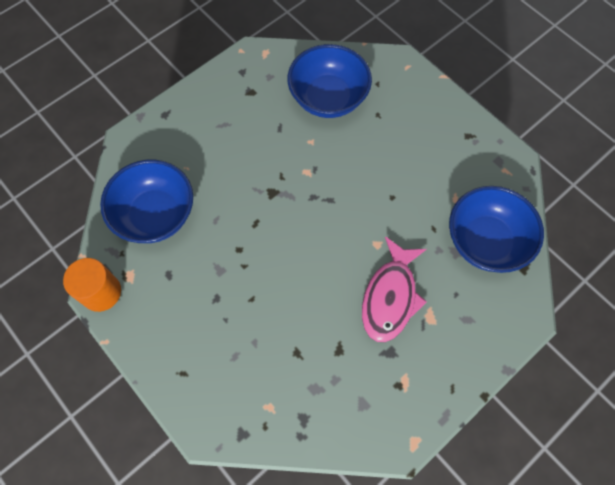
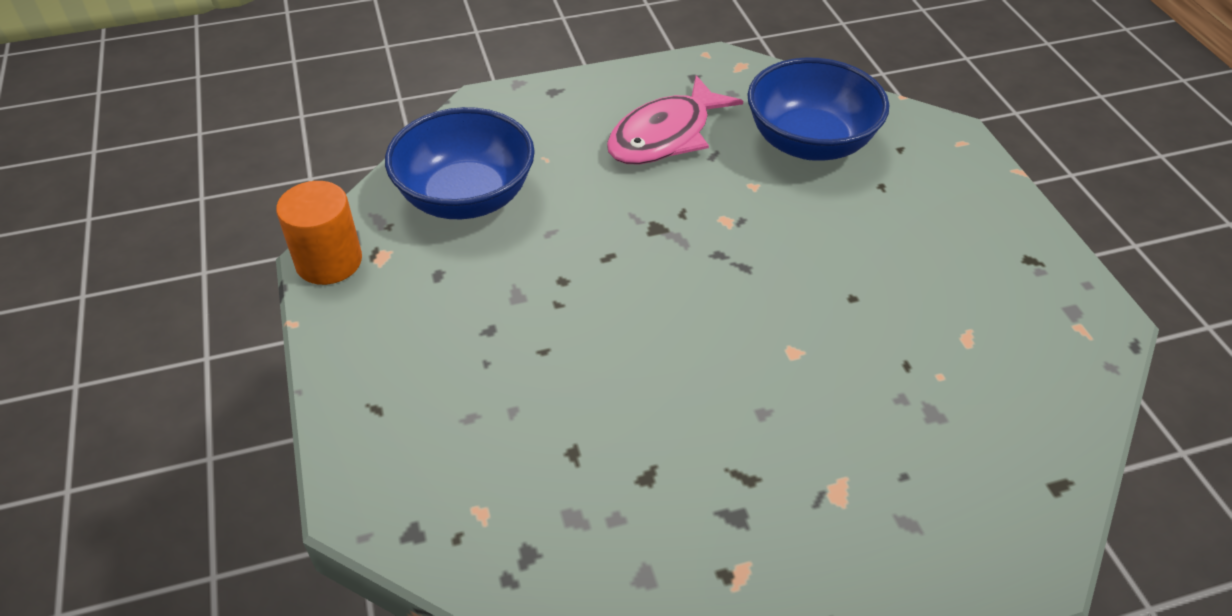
camera: 25 degrees right, 20 degrees down
pink fish [362,236,427,342] -> pink fish moved to [607,75,743,164]
blue bowl [449,186,544,273] -> none

